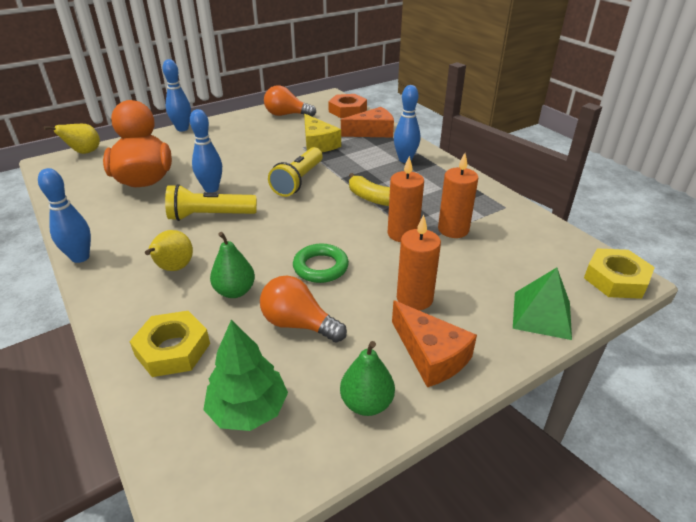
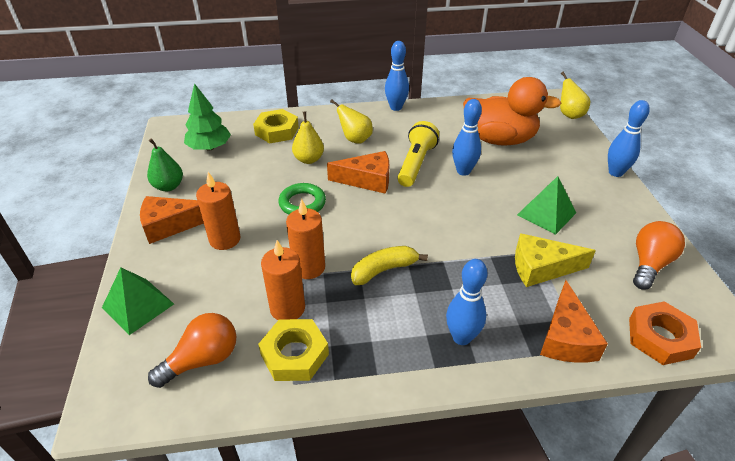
camera: 115 degrees right, 5 degrees up
green pear [210,232,255,298] -> yellow pear [292,111,324,164]
orange light bulb [260,276,347,343] -> orange light bulb moved to [148,313,236,388]
yellow flashlight [268,147,323,197] -> none
yellow nut [584,248,655,299] -> yellow nut moved to [258,319,329,381]
none -> orange cheese [327,151,389,194]
none -> green pyramid [517,176,576,235]

